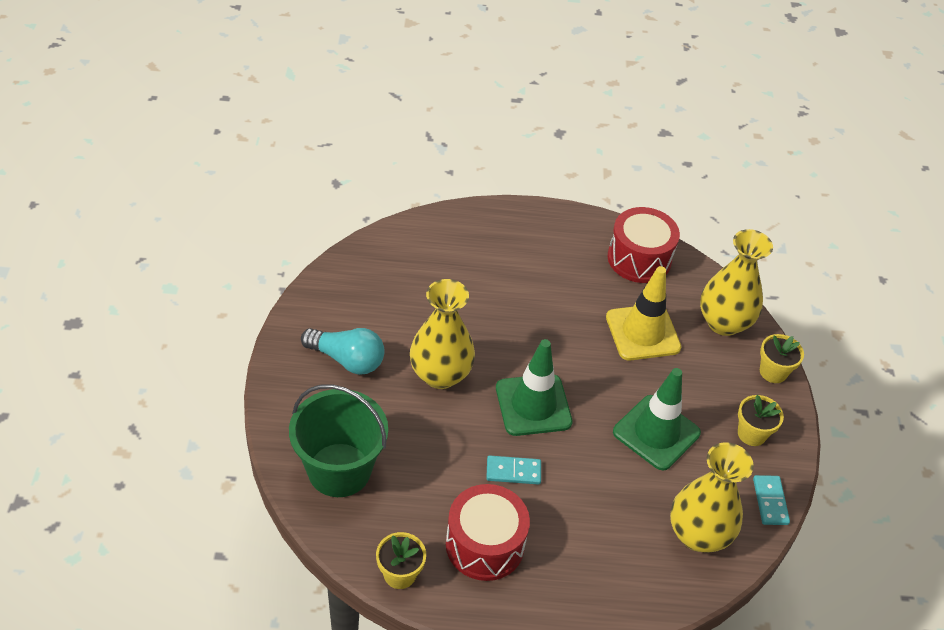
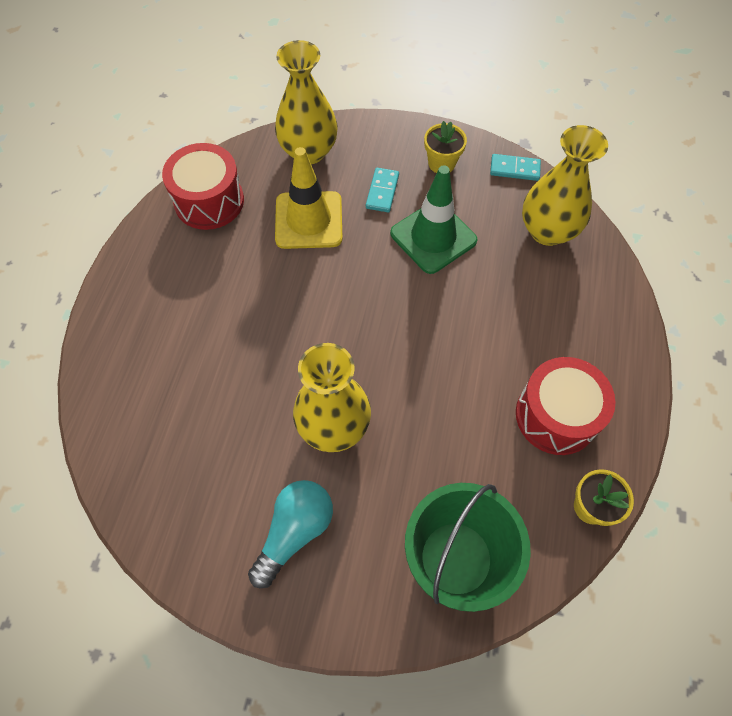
camera: 75 degrees left, 15 degrees up
turquoise domino [486,455,541,485] -> turquoise domino moved to [366,168,399,212]
green traffic cone [496,339,573,436] -> none
yellow flower pot [760,334,804,383] -> none

